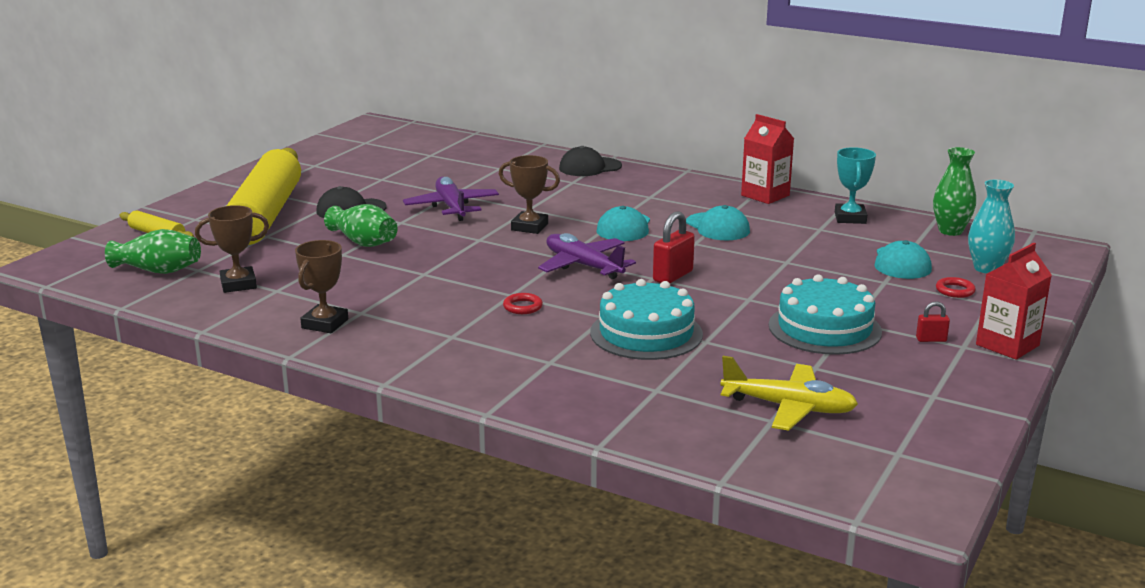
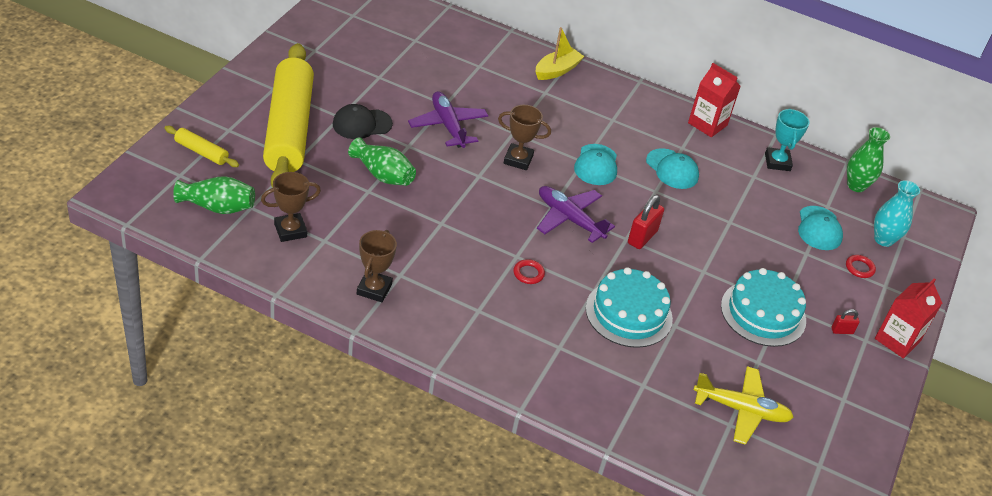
camera: 10 degrees left, 20 degrees up
black cap [559,146,622,176] -> yellow boat [536,27,585,80]

